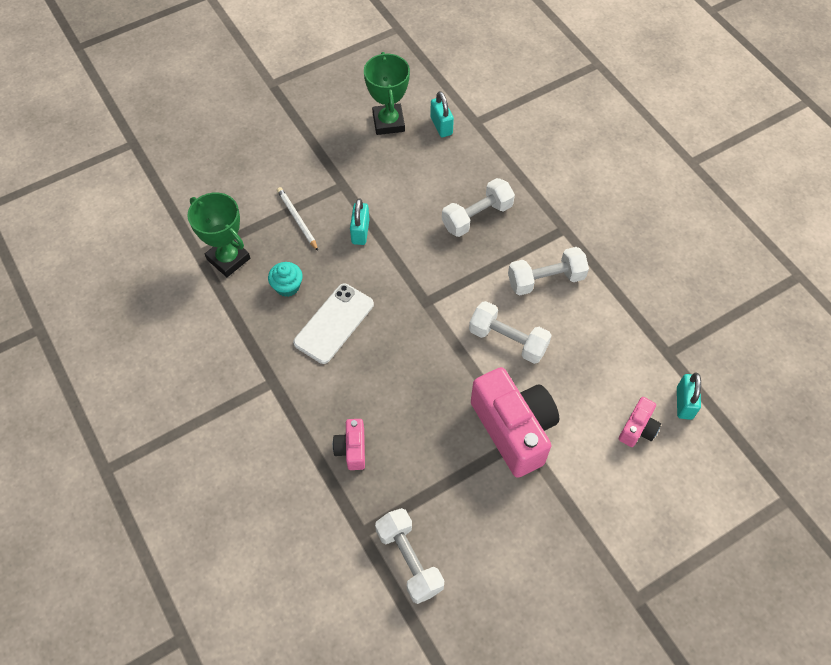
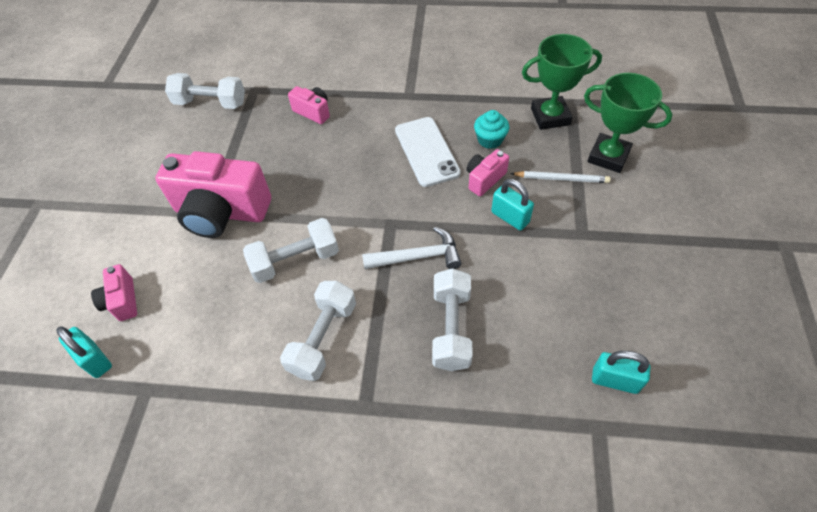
camera: 130 degrees right, 5 degrees down
green trophy [364,52,410,135] -> green trophy moved to [584,73,673,173]
none -> white hammer [362,227,462,269]
none -> pink camera [467,149,509,196]

